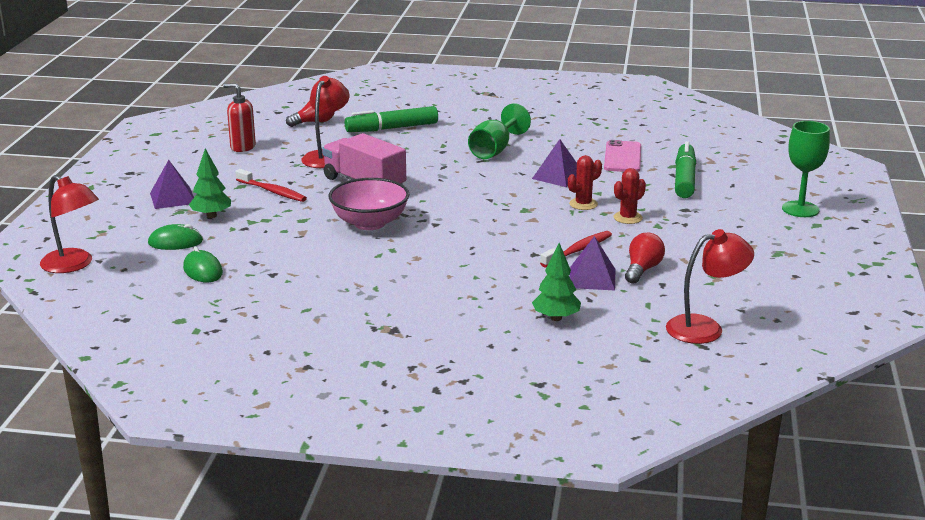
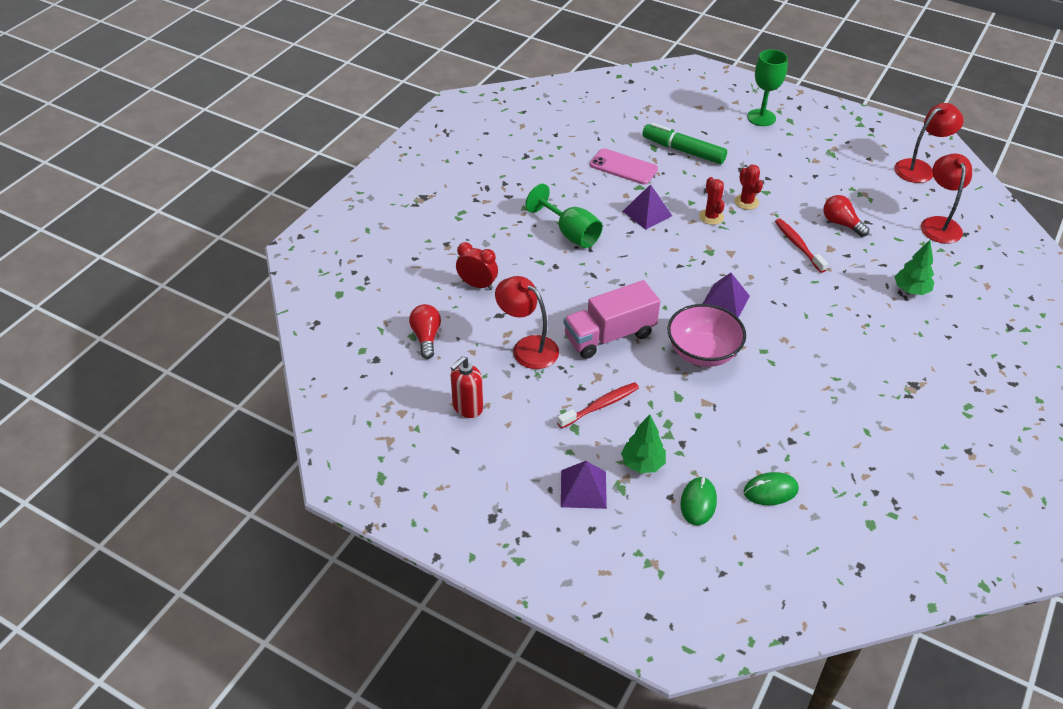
camera: 70 degrees left, 20 degrees up
red lamp [40,175,99,273] -> red lamp moved to [894,103,964,183]
green marker [345,106,438,132] -> red clock [456,242,498,290]
purple pyramid [569,236,615,290] -> purple pyramid moved to [703,273,750,318]

